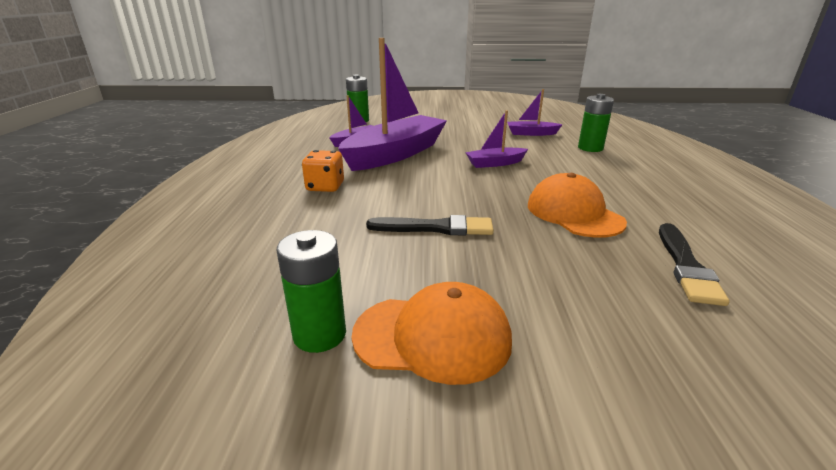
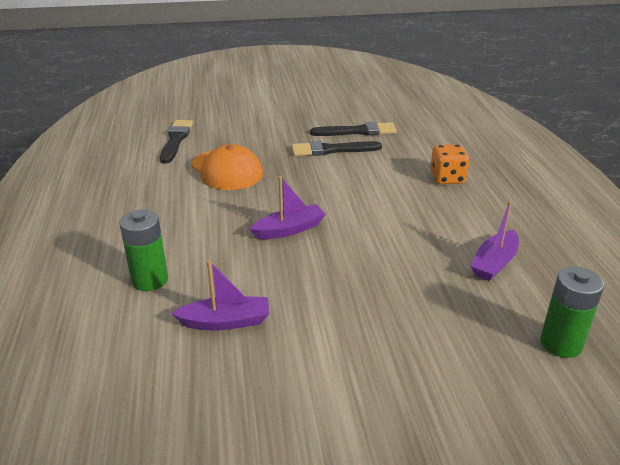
camera: 170 degrees right, 5 degrees up
green battery [277,230,346,353] -> none
purple boat [338,38,447,171] -> none
orange cap [352,282,512,385] -> none
none -> black brush [310,122,397,136]

